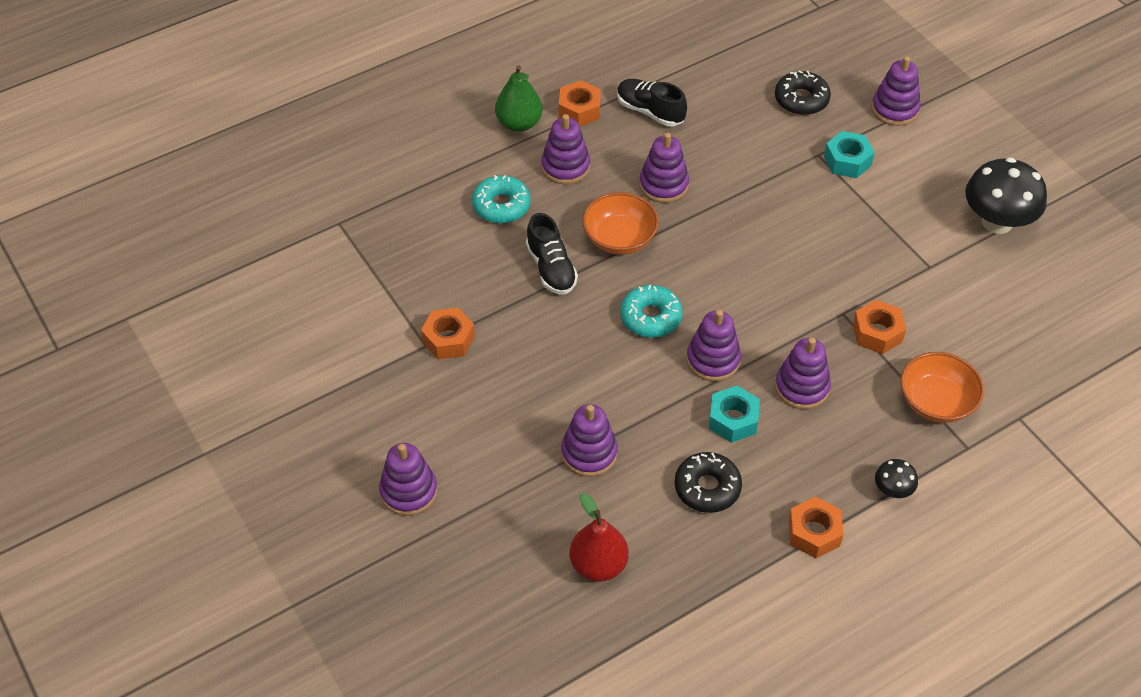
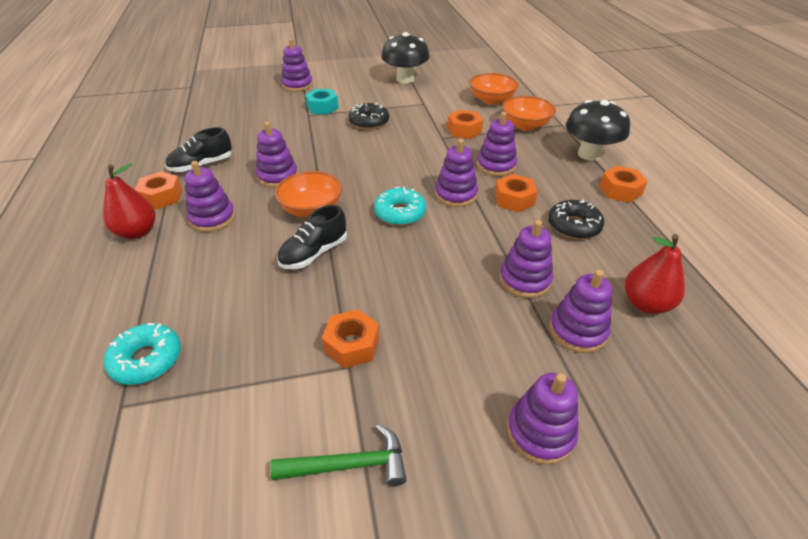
camera: 70 degrees left, 10 degrees down
turquoise donut [472,175,530,223] -> turquoise donut moved to [104,323,181,385]
green pear [495,65,543,132] -> red pear [103,163,156,239]
black shoe [526,213,578,295] -> black shoe turned 135 degrees clockwise [277,205,347,269]
turquoise nut [709,386,760,443] -> orange nut [495,174,538,212]
black donut [775,70,831,115] -> black donut moved to [348,103,389,130]
black mushroom [875,459,918,498] -> black mushroom [566,100,630,161], size x2.11
none -> green hammer [270,424,407,486]
none -> orange bowl [469,73,519,105]
none -> purple stacking toy [549,270,613,353]

